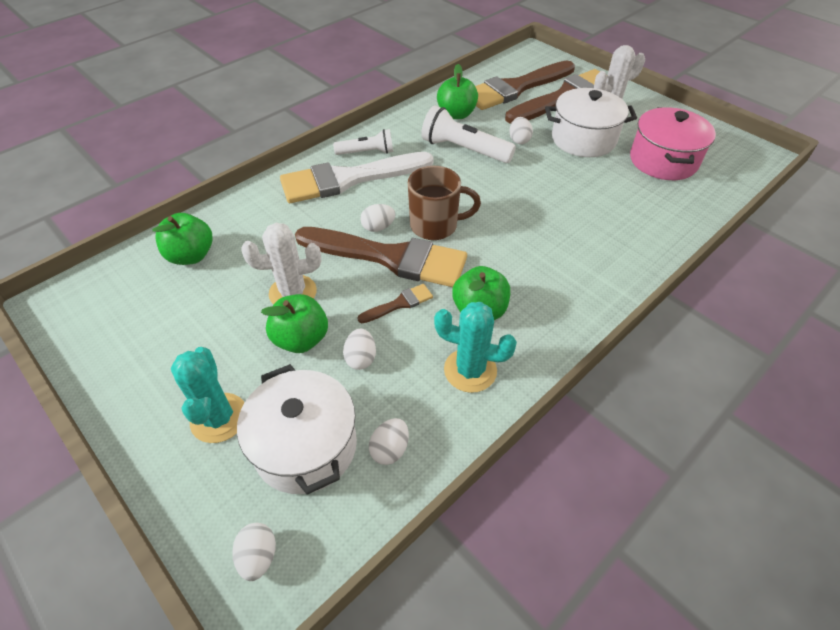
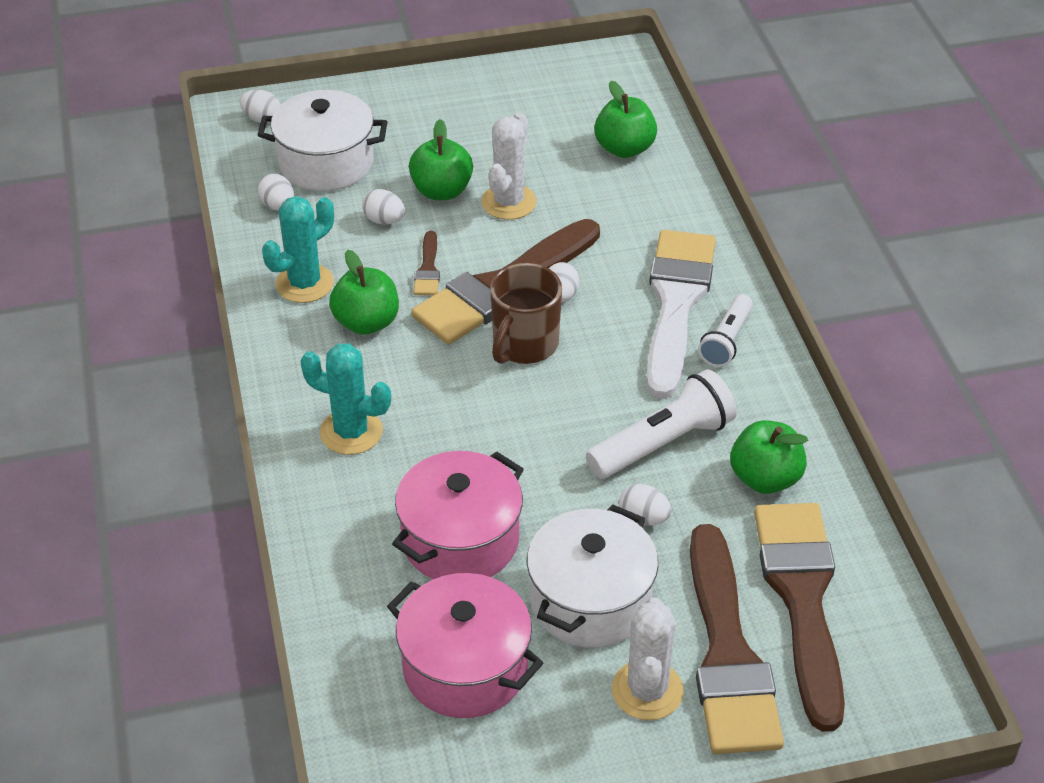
camera: 120 degrees right, 5 degrees down
turquoise cactus [171,347,245,443] -> turquoise cactus moved to [300,343,391,455]
none -> pink pot [392,451,524,579]

